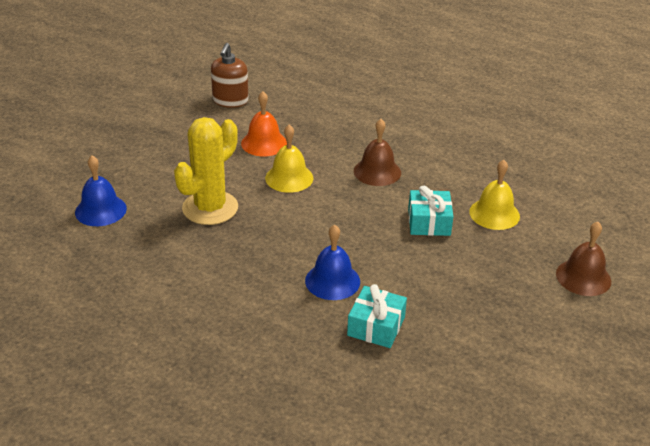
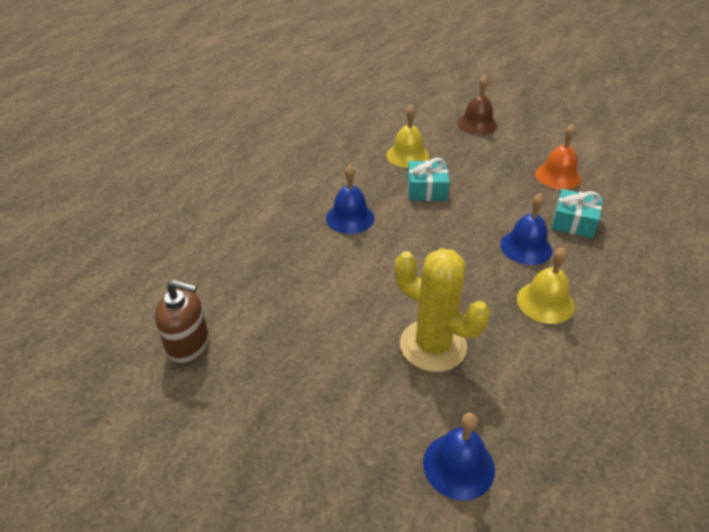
camera: 90 degrees left, 5 degrees up
orange bell [241,91,287,156] -> orange bell moved to [535,124,581,190]
yellow bell [265,125,313,193] -> yellow bell moved to [517,248,575,324]
brown bell [354,119,401,186] -> blue bell [326,165,374,234]

